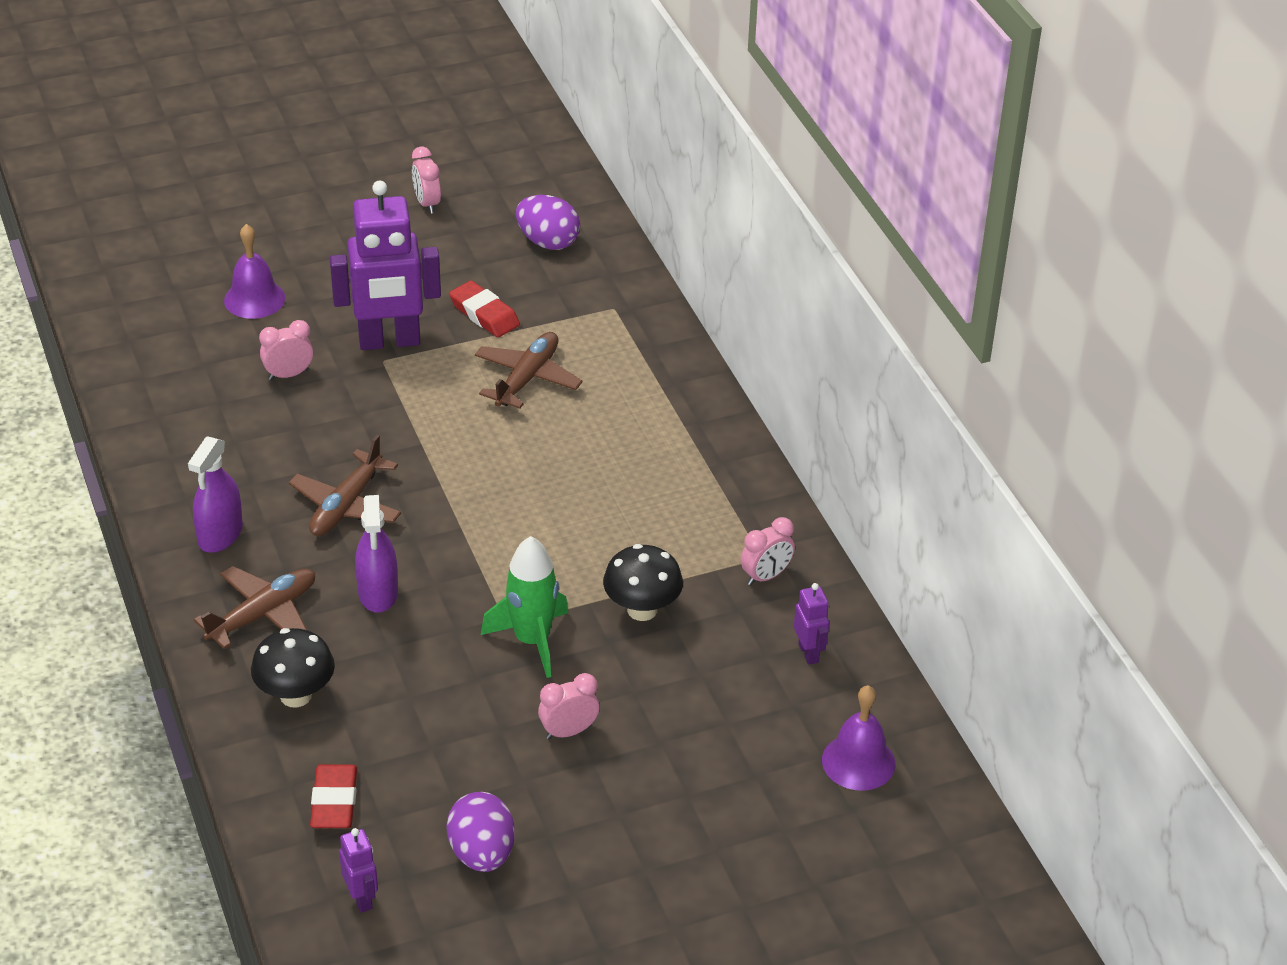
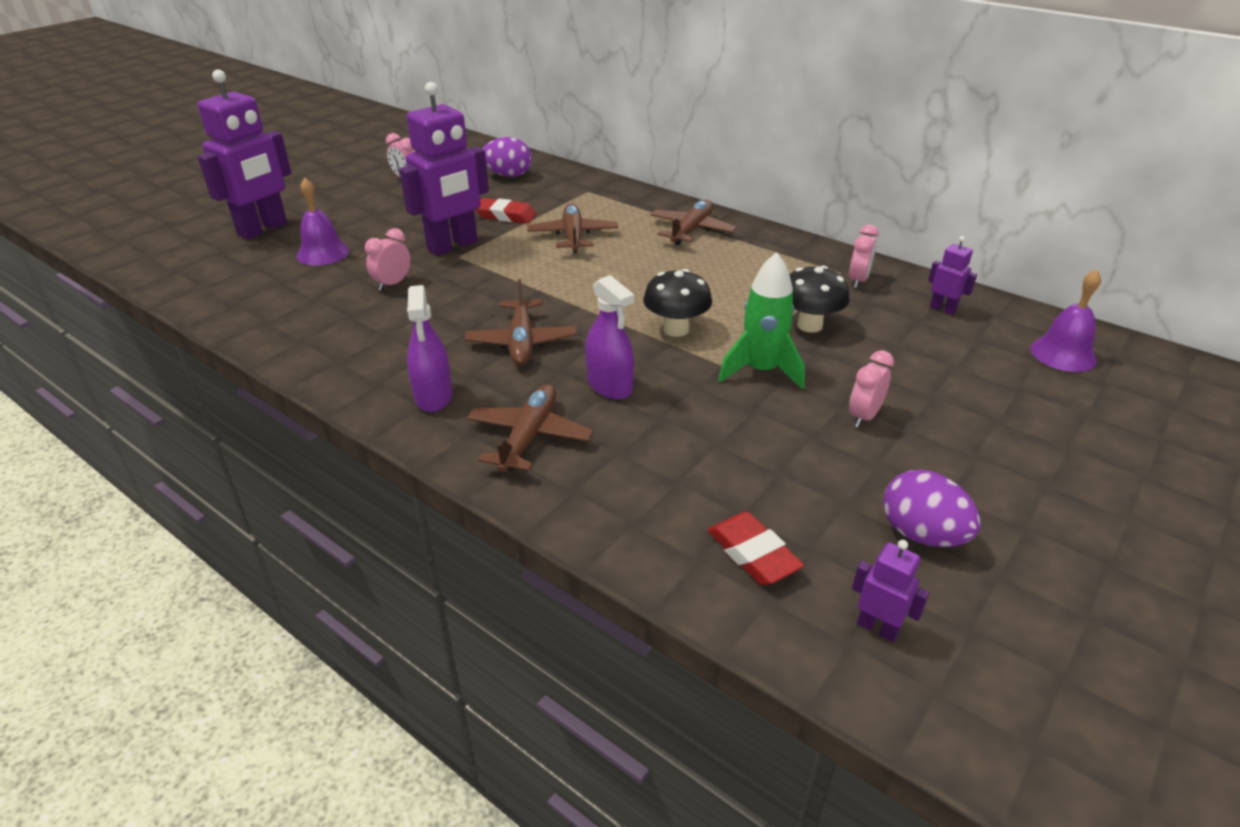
camera: 30 degrees left, 5 degrees down
black mushroom [251,628,335,707] -> black mushroom moved to [643,269,712,337]
none -> purple robot [197,70,291,240]
none -> brown plane [650,200,737,245]

